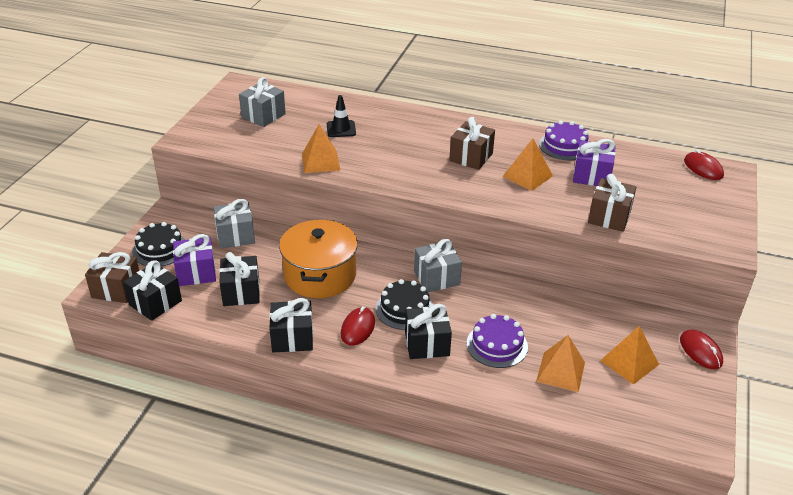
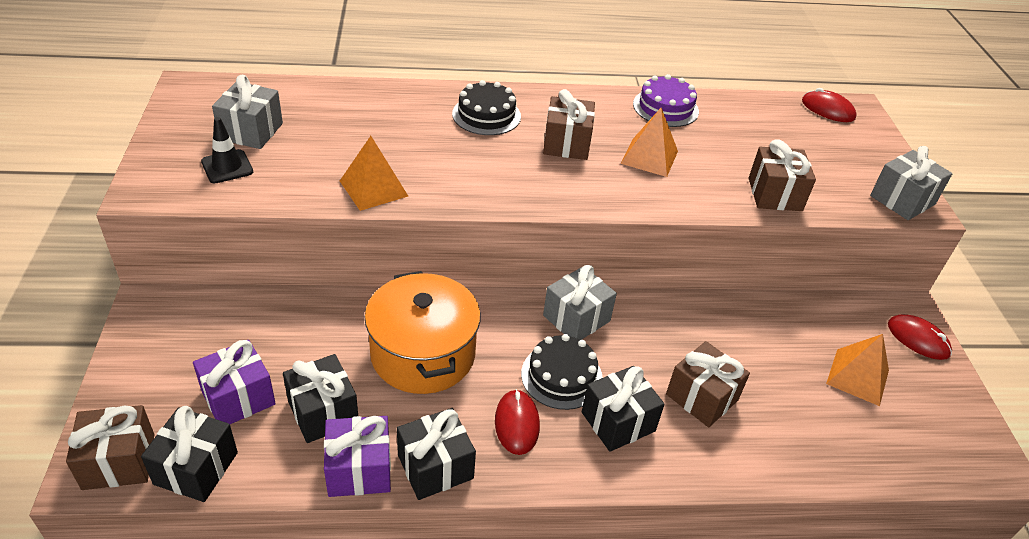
camera: 25 degrees left, 5 degrees up
black cake [132,222,186,266] -> black cake moved to [452,80,521,135]
grey gift [213,199,255,249] -> grey gift moved to [870,146,953,220]
black traffic cone [327,95,356,137] -> black traffic cone moved to [201,117,253,183]
purple cake [467,314,528,368] -> brown gift [666,341,750,427]
orange pyramid [536,335,585,392] -> none
purple gift [573,139,616,186] -> purple gift moved to [324,416,391,497]

